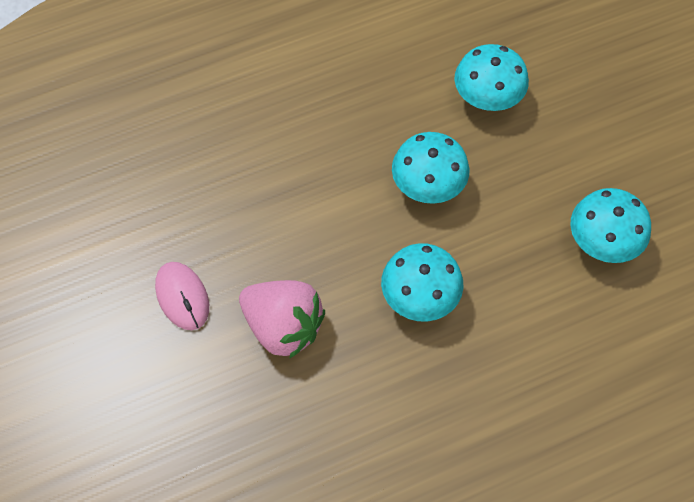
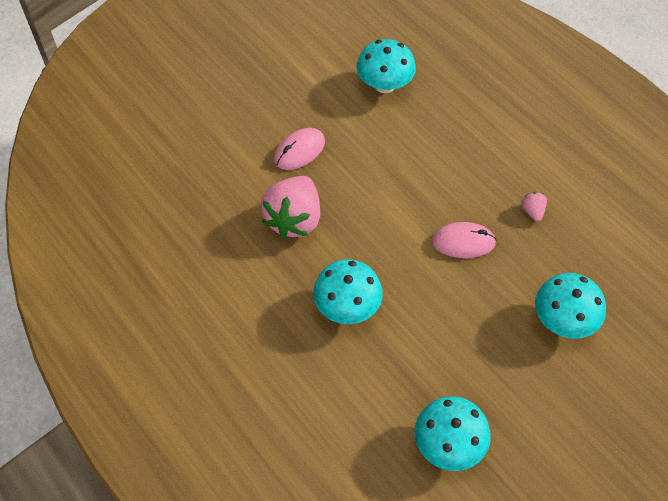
camera: 75 degrees right, 5 degrees down
turquoise mushroom [392,132,469,204] -> turquoise mushroom moved to [357,39,416,93]
none -> pink mouse [432,222,496,258]
none -> pink strawberry [521,192,547,222]

